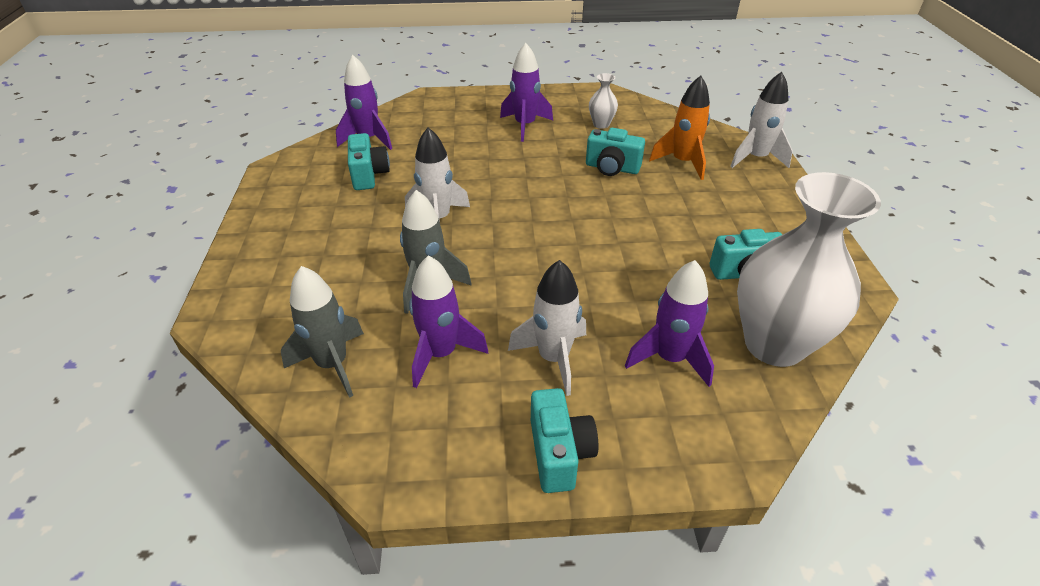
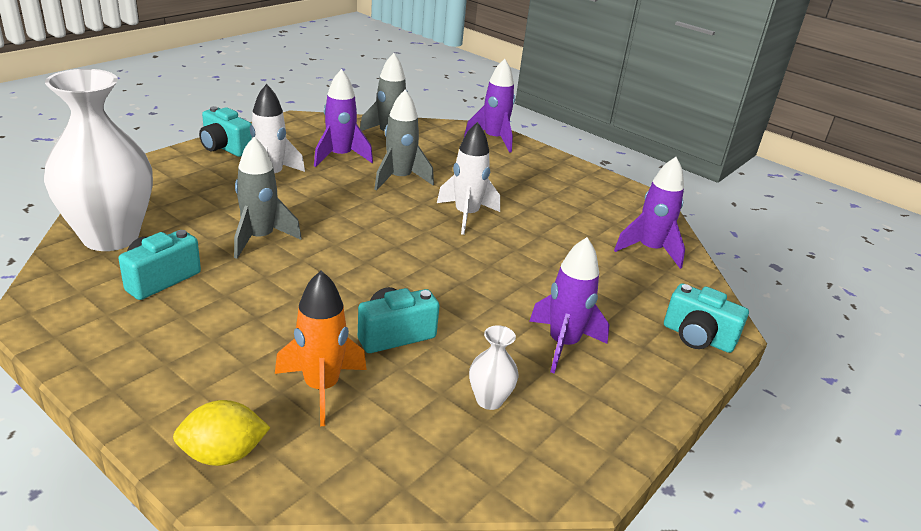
camera: 130 degrees right, 10 degrees down
turquoise camera [348,133,390,190] -> turquoise camera moved to [664,283,749,353]
purple rocket [625,260,714,387] -> purple rocket moved to [464,59,515,153]
white rocket [730,72,793,168] -> yellow lemon [173,400,270,466]
none -> grey rocket [234,137,302,259]

